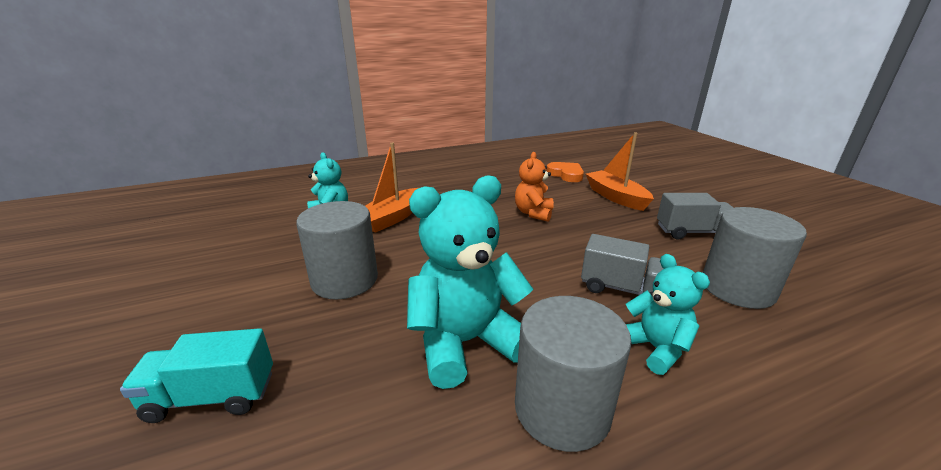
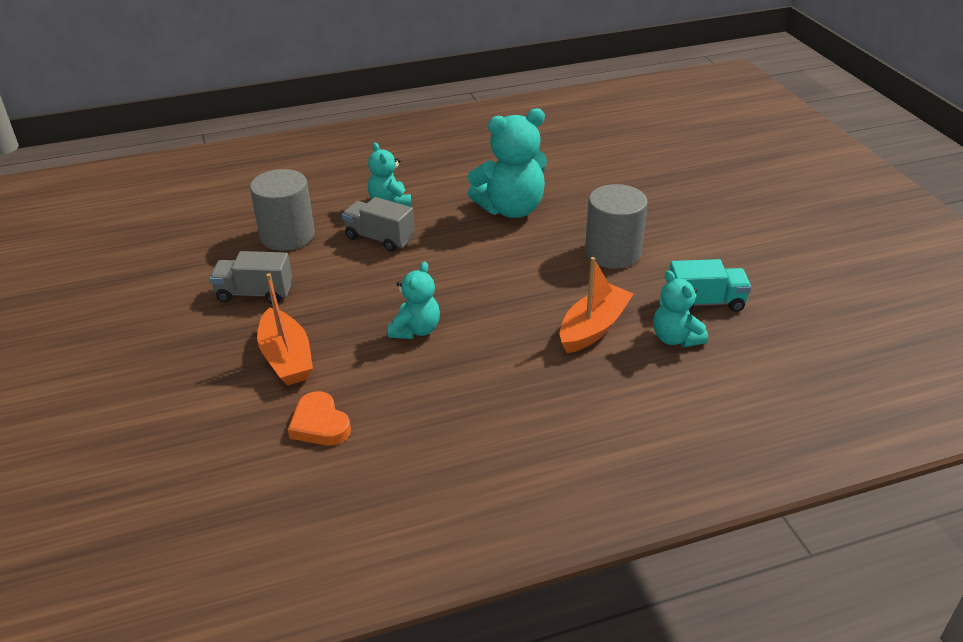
camera: 175 degrees left, 10 degrees up
turquoise truck [120,328,273,423] -> turquoise truck moved to [669,259,751,312]
orange teddy bear [515,152,554,222] -> turquoise teddy bear [388,262,440,339]
grey cylinder [515,296,632,452] -> none

